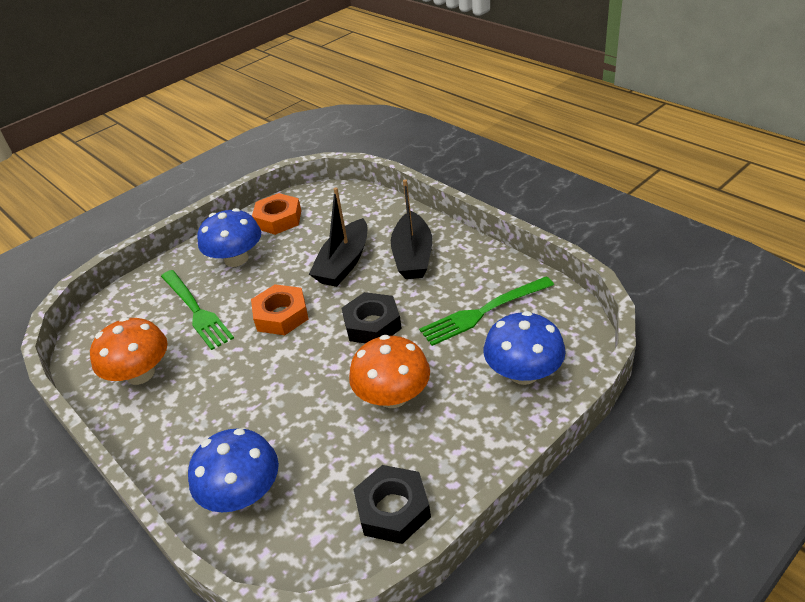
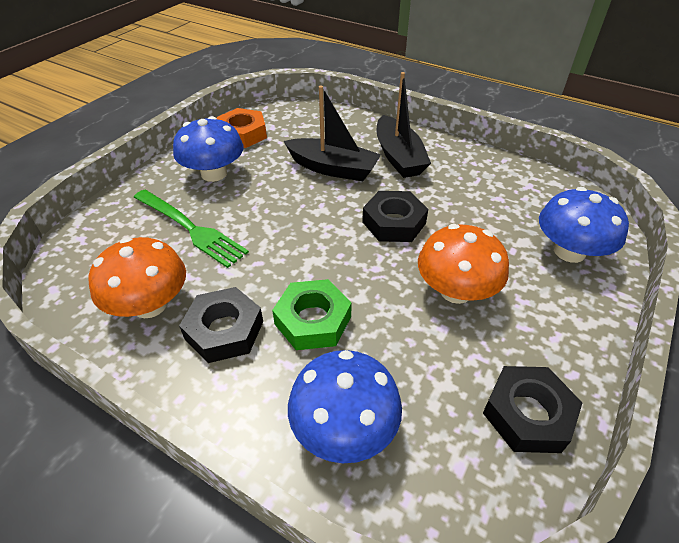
camera: 20 degrees left, 5 degrees up
orange nut [251,284,309,335] -> none
black boat [309,188,367,287] -> black boat turned 75 degrees counterclockwise [284,86,381,181]
green fork [419,277,554,346] -> none
none -> black nut [179,287,263,363]
none -> green nut [272,279,352,350]

